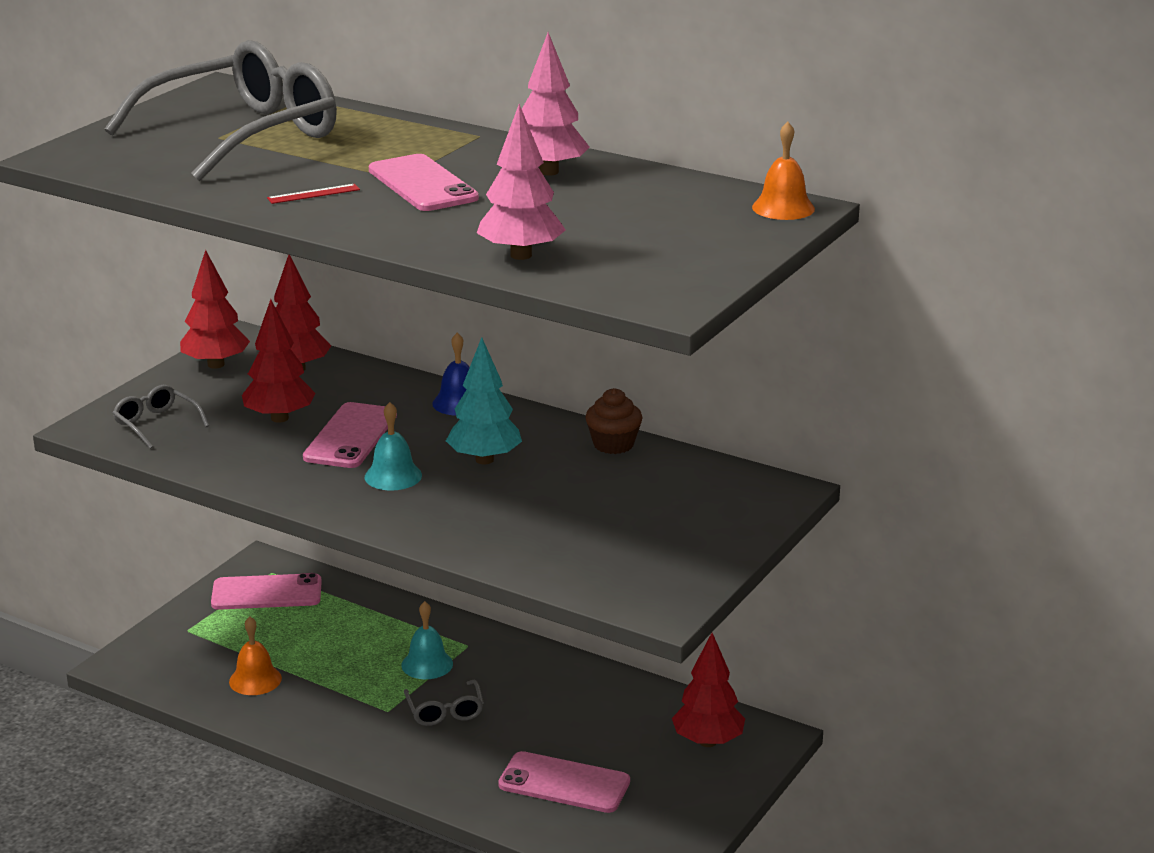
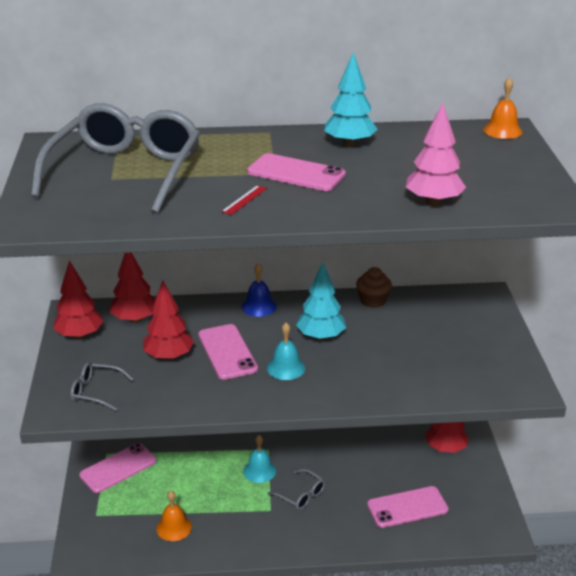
camera: 35 degrees left, 5 degrees up
pink tree [522,32,590,176] -> turquoise tree [324,52,378,147]

